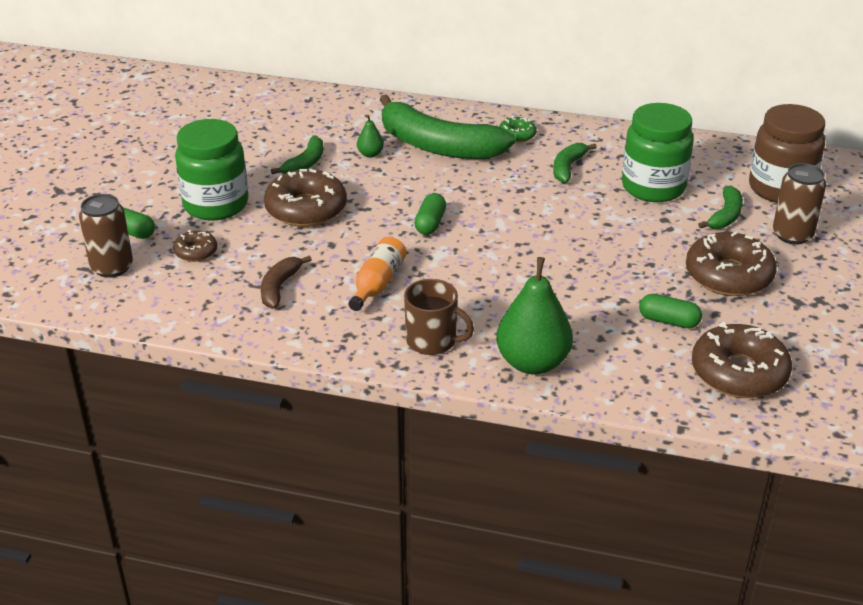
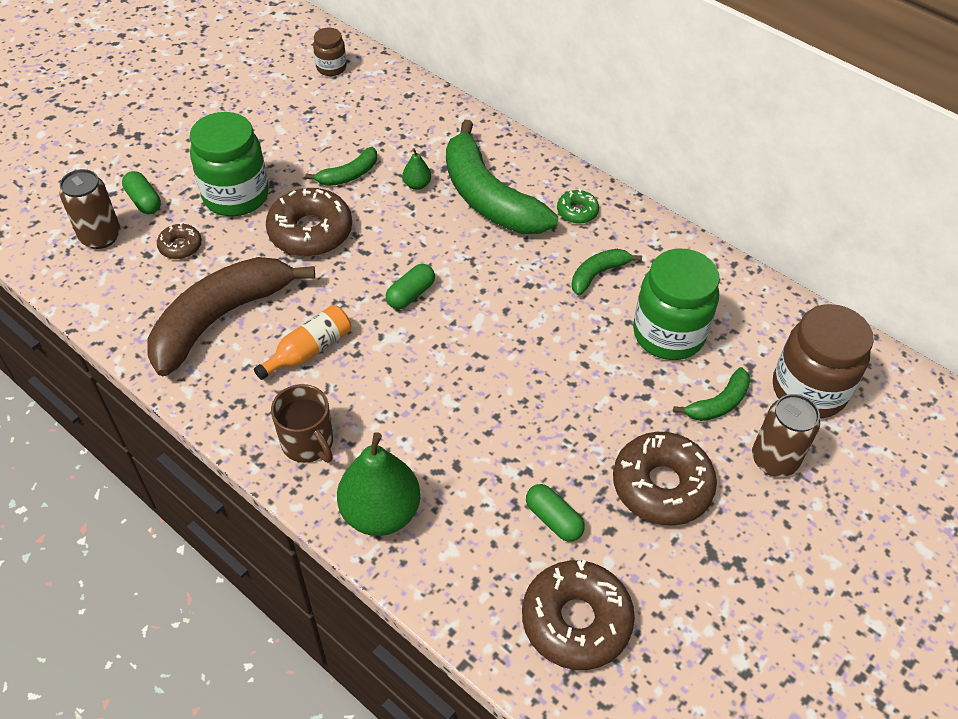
camera: 25 degrees right, 15 degrees up
brown banana [261,255,312,309] -> brown banana [147,257,315,376], size x2.14
none -> brown jar [313,28,346,76]

